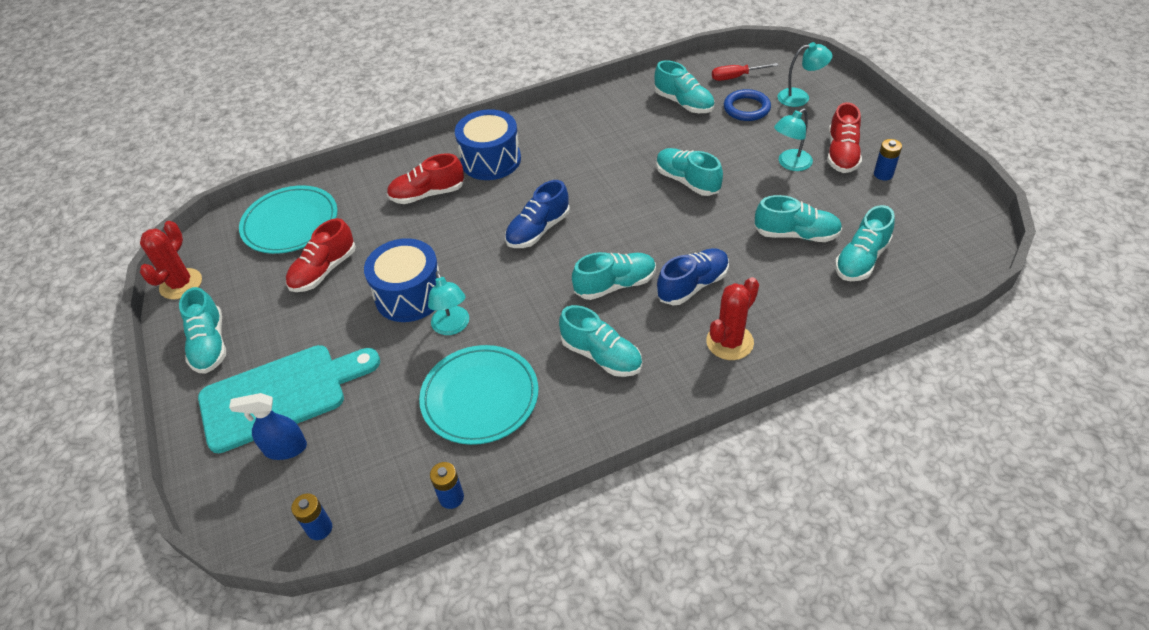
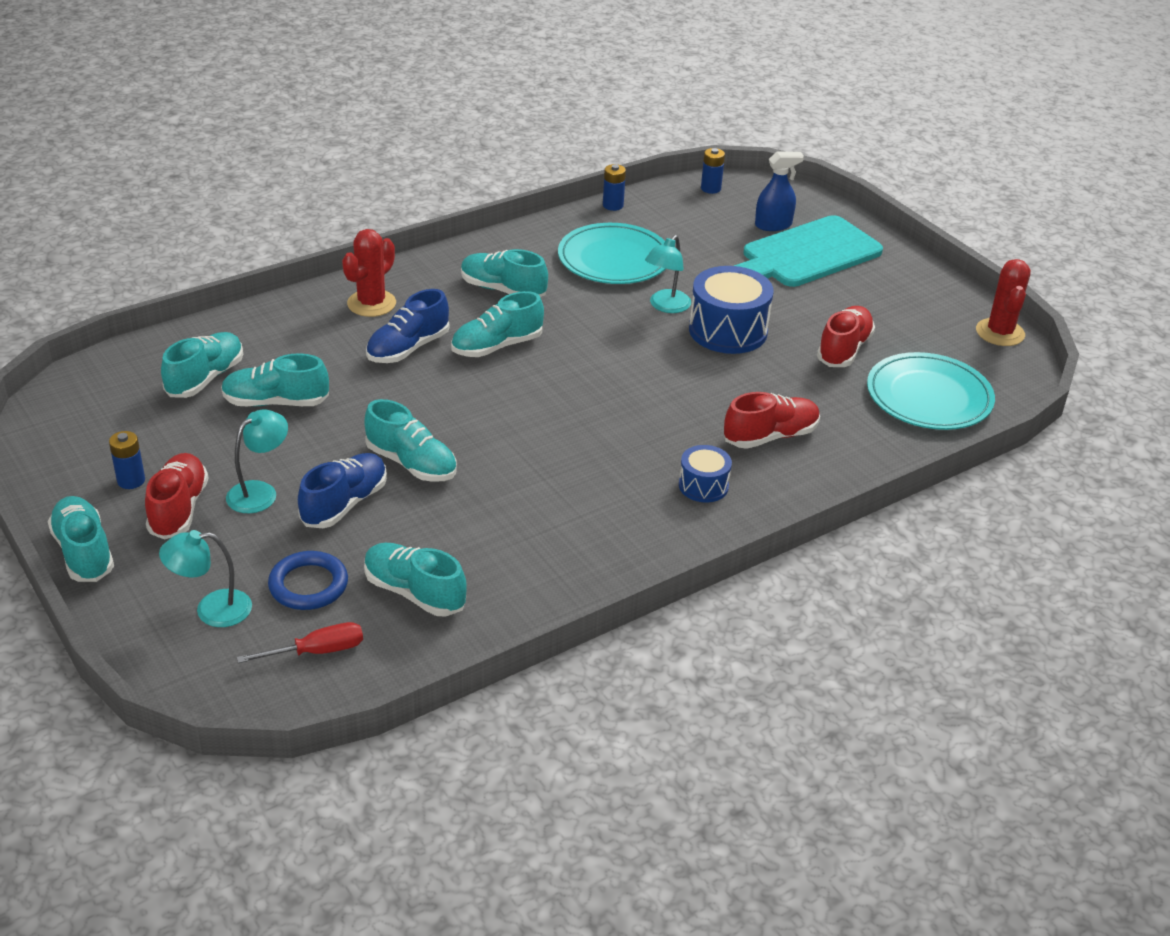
camera: 165 degrees right, 10 degrees down
turquoise shoe [179,287,226,374] -> turquoise shoe moved to [48,496,114,582]
turquoise lamp [428,271,469,335] -> turquoise lamp turned 120 degrees counterclockwise [645,235,691,313]
blue drum [455,109,521,180] -> blue drum [679,445,732,502], size x0.56
blue shoe [505,180,570,248] -> blue shoe moved to [298,453,387,528]

